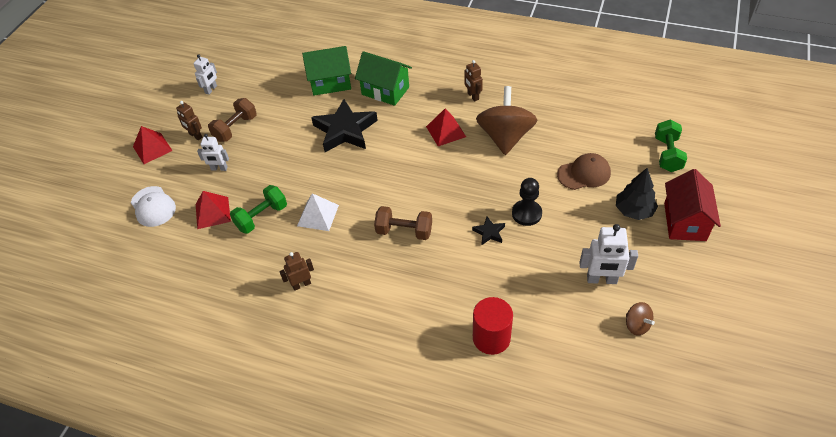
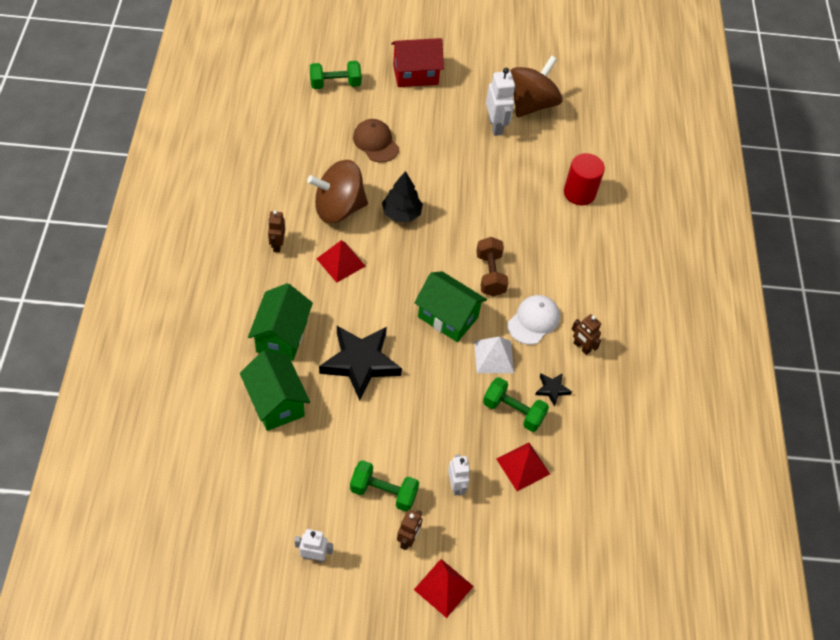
camera: 115 degrees left, 5 degrees up
white cap [131,186,176,227] -> white cap moved to [508,295,560,345]
brown dumbbell [208,98,257,142] -> green dumbbell [350,460,419,512]
brown robot [464,60,483,101] -> brown robot turned 135 degrees clockwise [268,210,285,253]
black star [472,216,505,245] -> black star moved to [535,373,572,406]
black pawn [512,178,542,226] -> none
black tree [616,168,658,220] -> black tree moved to [382,171,423,222]
brown spinning top [626,302,655,336] -> brown spinning top [510,56,563,117], size x2.21
none -> green house [414,271,487,342]

